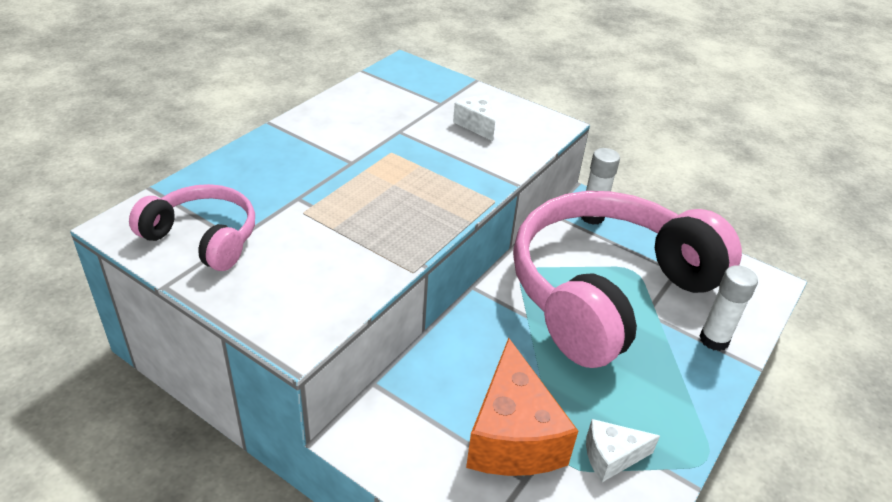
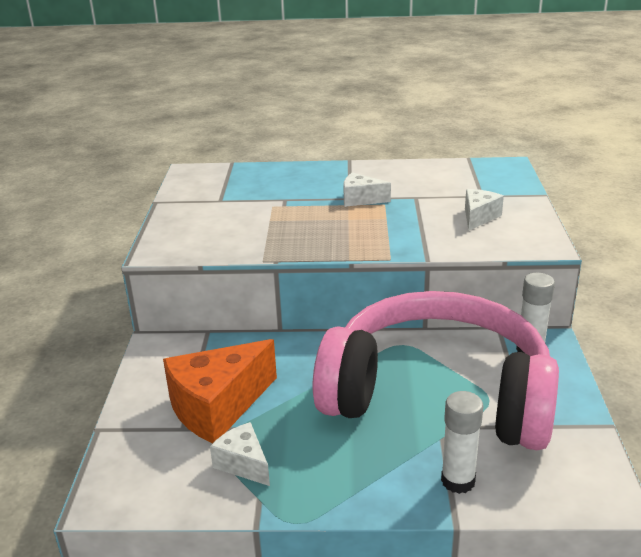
camera: 60 degrees right, 10 degrees down
pink headphones [129,184,255,271] -> none
none -> white cheese [343,172,391,207]

